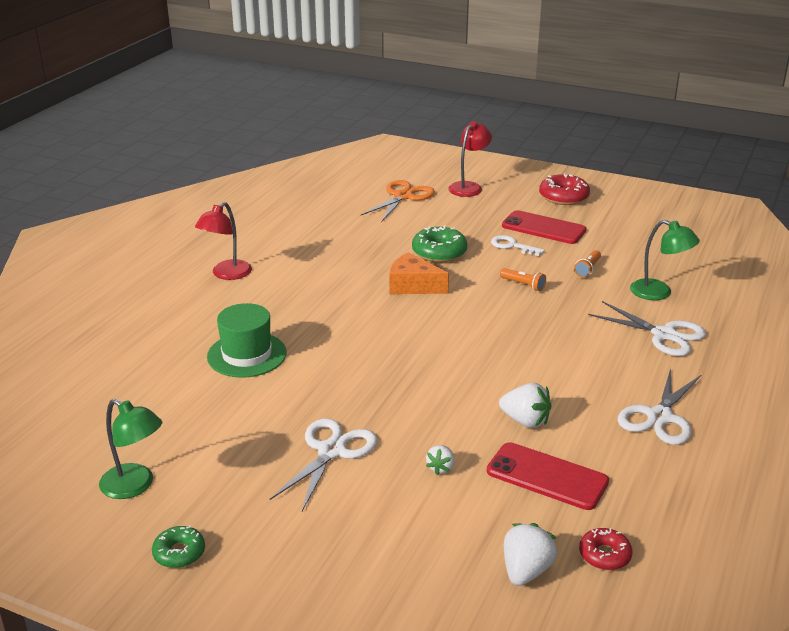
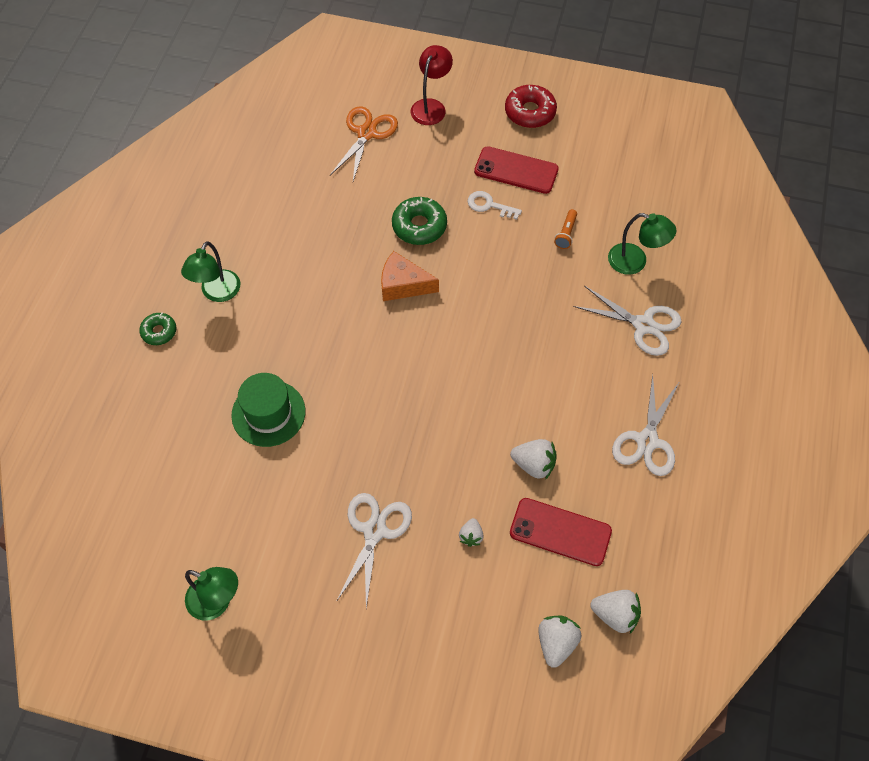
camera: 10 degrees left, 30 degrees up
green donut [152,526,205,568] -> green donut moved to [139,313,176,345]
red lamp [195,202,252,280] -> green lamp [181,241,240,302]
orange flashlight [500,268,546,291] -> none
red donut [579,528,633,570] -> white strawberry [590,590,641,634]

